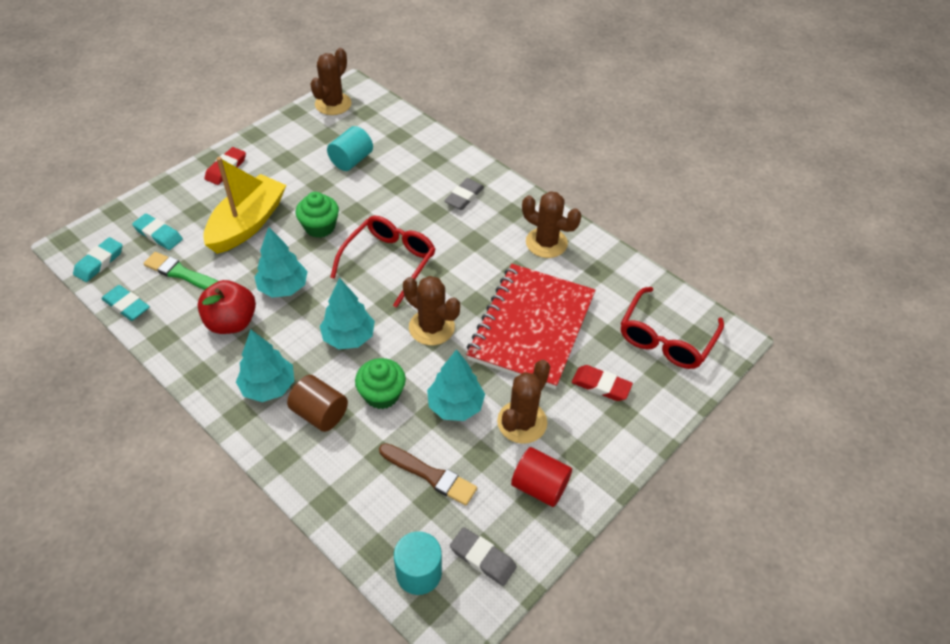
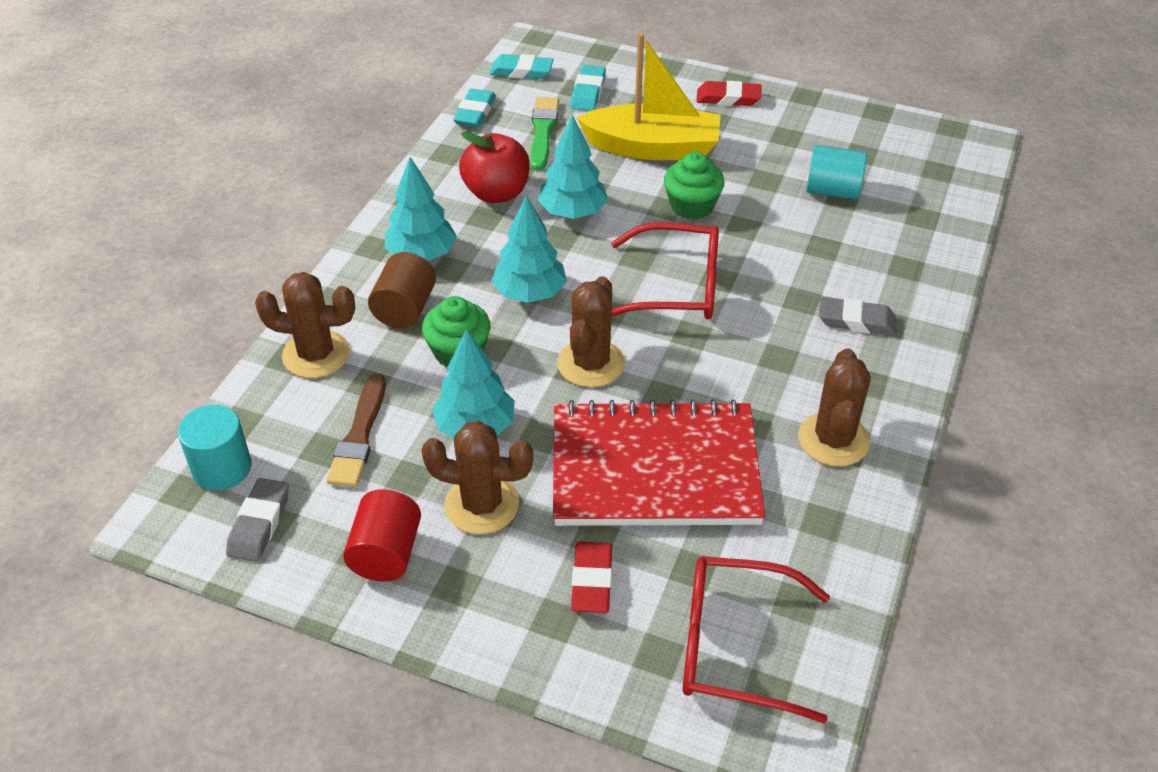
camera: 70 degrees right, 5 degrees down
brown cactus [310,48,352,115] -> brown cactus moved to [255,272,355,378]

